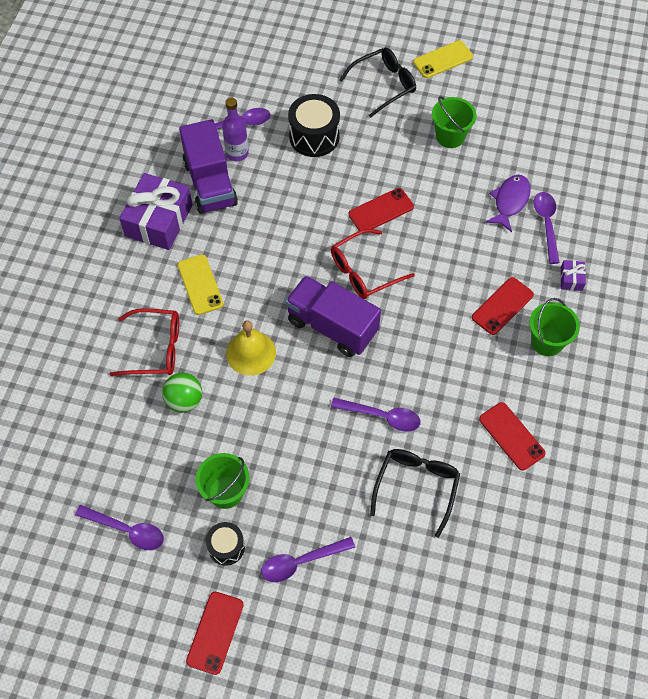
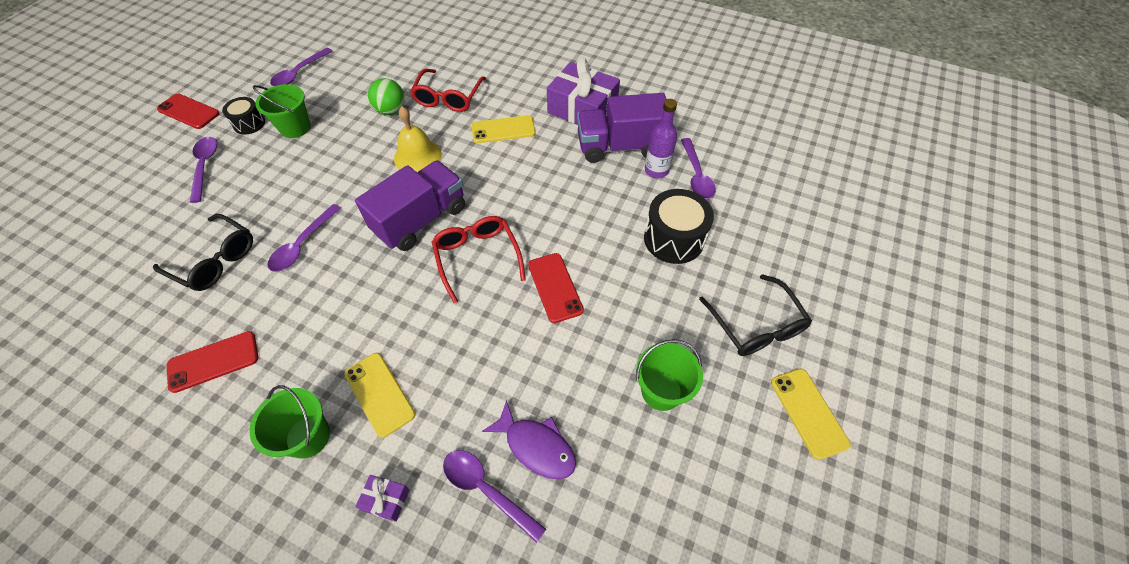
camera: 100 degrees right, 5 degrees down
red phone [472,277,534,335] -> yellow phone [344,353,416,438]
purple spoon [534,192,560,264] -> purple spoon turned 150 degrees counterclockwise [443,450,546,543]

